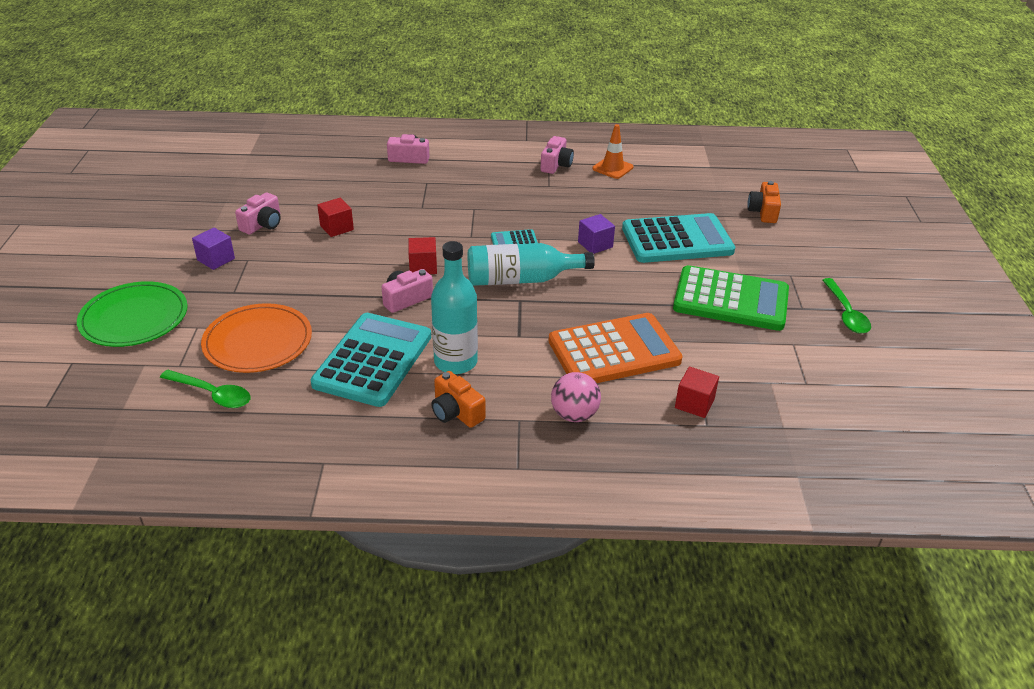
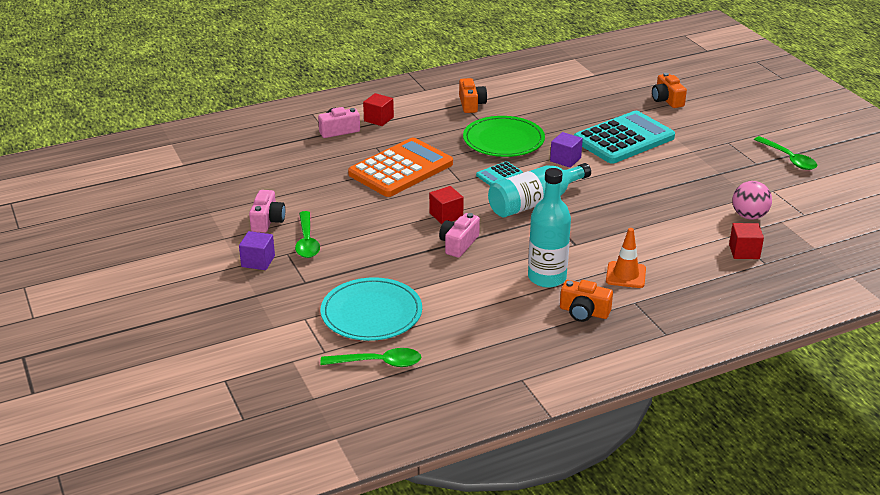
camera: 25 degrees left, 5 degrees down
green plate [77,281,188,347] -> green plate moved to [463,116,545,157]
orange plate [201,303,312,373] -> turquoise plate [320,277,422,341]
turquoise calculator [311,313,431,407] -> none
red cube [317,198,354,237] -> red cube moved to [363,93,394,126]
pink camera [540,136,574,174] -> orange camera [459,78,487,113]
orange calculator [549,313,682,383] -> orange calculator moved to [348,138,453,197]
pink ball [551,372,601,422] -> pink ball moved to [732,181,772,220]
orange traffic cone [592,124,634,179] -> orange traffic cone moved to [606,228,646,288]
green calculator [673,265,789,331] -> none
none -> green spoon [295,211,320,258]

